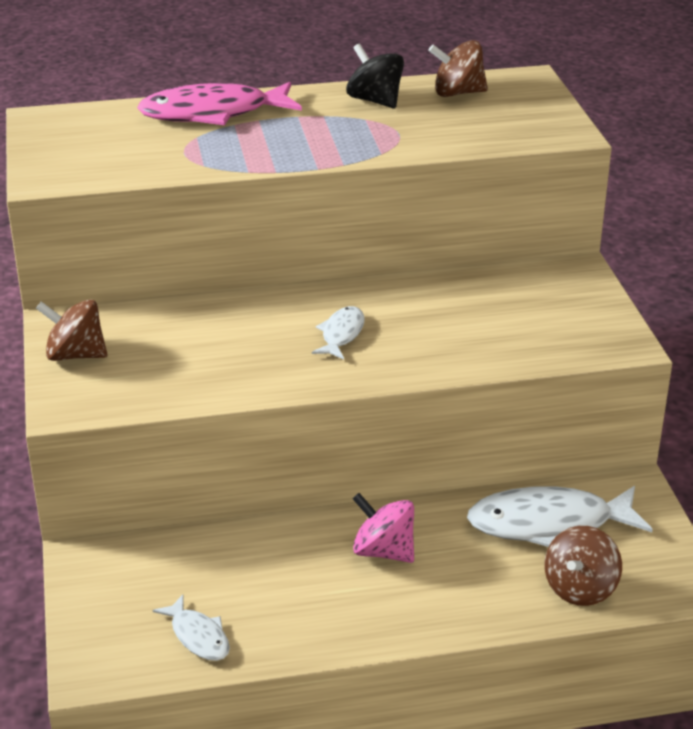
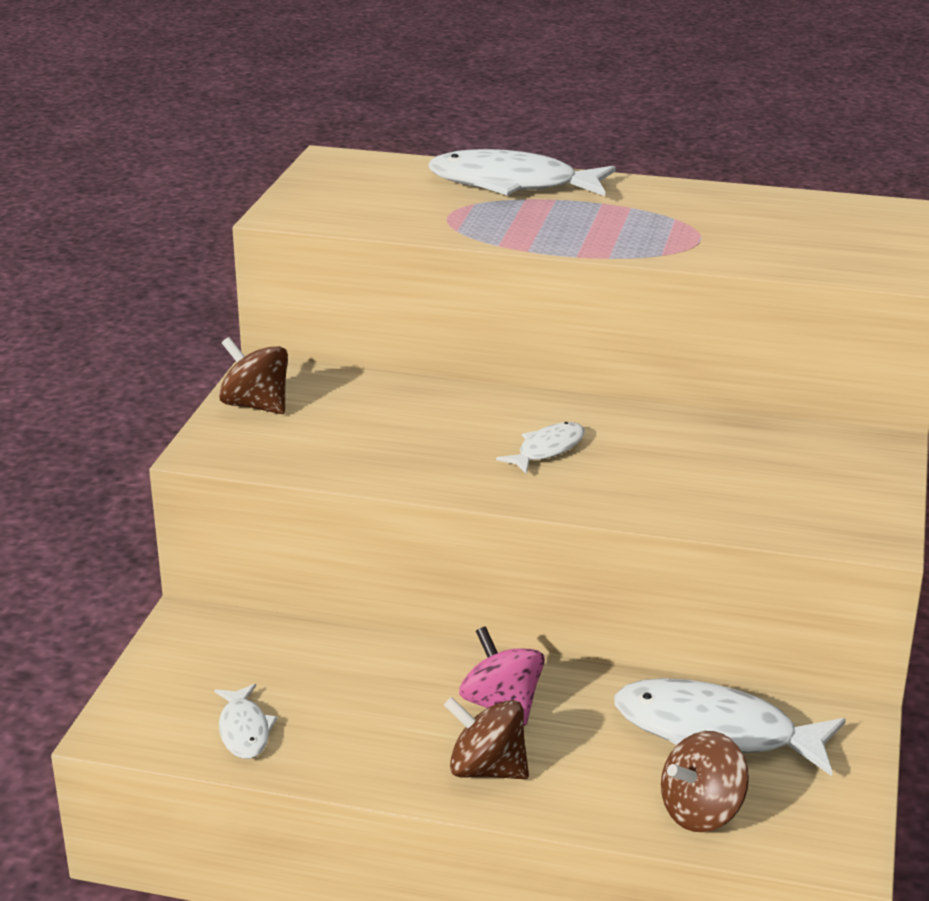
camera: 25 degrees right, 5 degrees down
pink fish [137,82,302,125] -> white fish [428,149,616,196]
black spinning top [346,43,404,108] -> none
brown spinning top [428,40,488,97] -> brown spinning top moved to [444,697,529,779]

